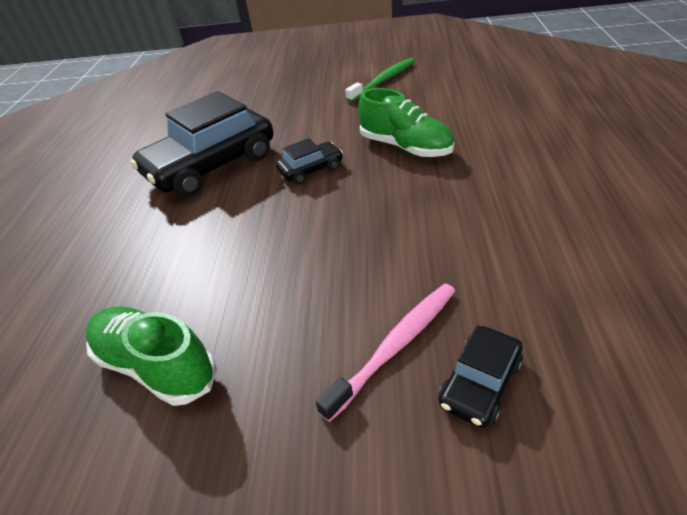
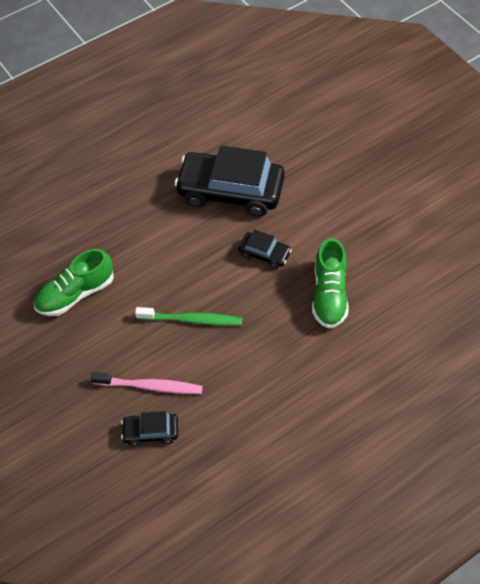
camera: 50 degrees right, 15 degrees up
green shoe [86,306,217,406] -> green shoe turned 120 degrees counterclockwise [34,249,114,316]
green toothbrush [345,58,415,102] -> green toothbrush moved to [135,307,242,326]

